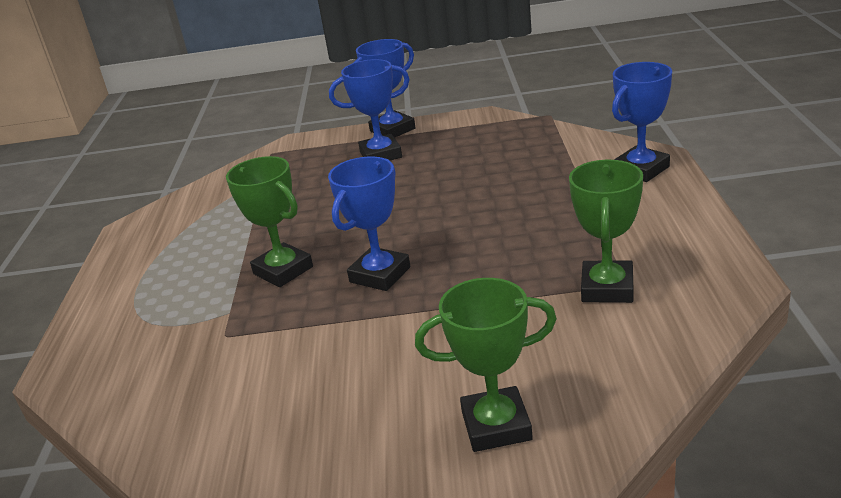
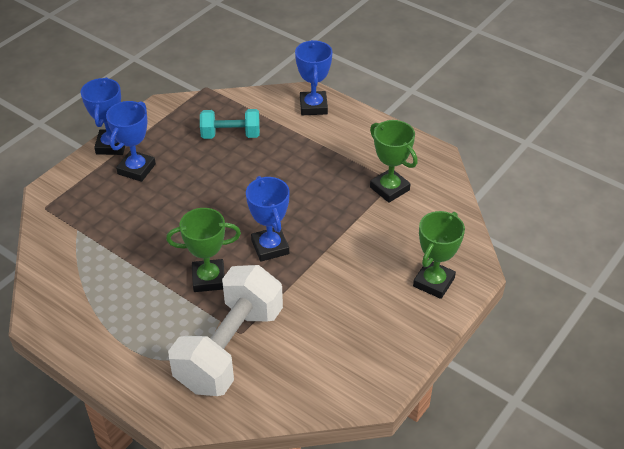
camera: 55 degrees left, 15 degrees up
none -> white dumbbell [168,265,283,396]
none -> turquoise dumbbell [200,109,260,139]

